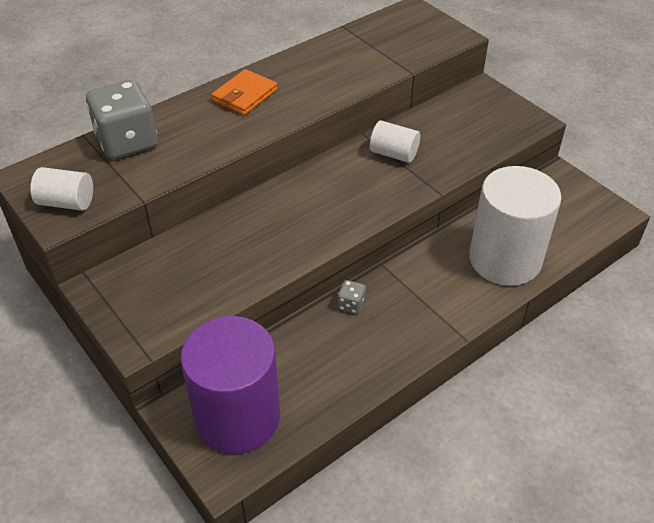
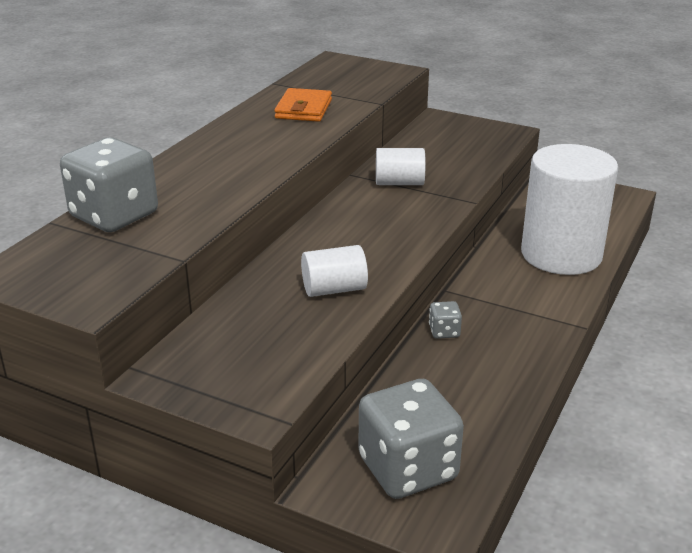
camera: 25 degrees left, 15 degrees down
white cylinder [30,167,93,211] -> white cylinder moved to [301,245,368,297]
purple cylinder [180,316,280,454] -> grey dice [358,379,464,499]
orange wallet [211,69,278,116] -> orange wallet moved to [274,88,332,122]

